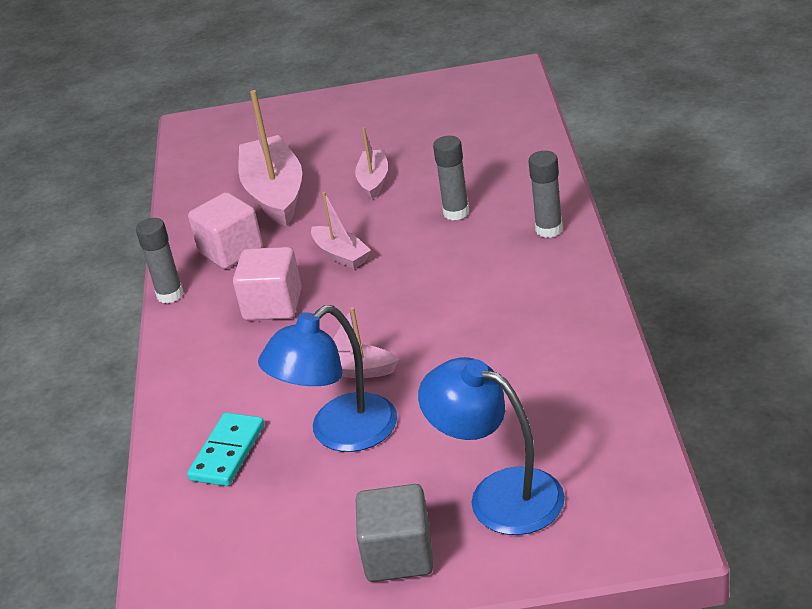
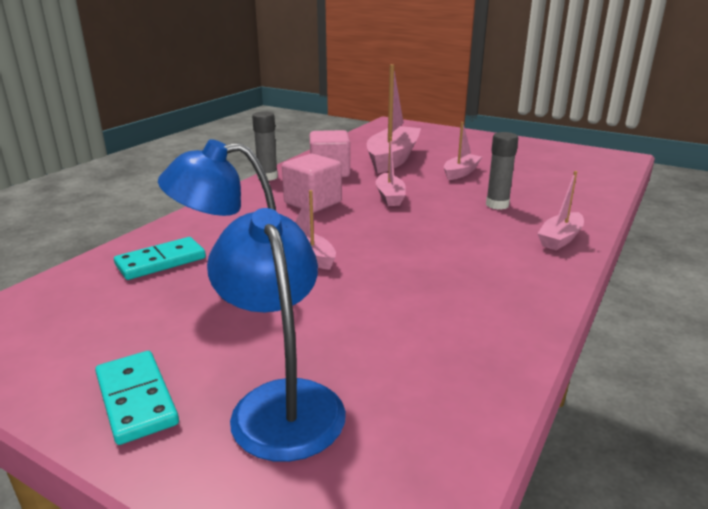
camera: 30 degrees right, 10 degrees down
grey cube [356,484,433,582] -> turquoise domino [95,351,179,445]
grey glue stick [528,151,563,238] -> pink boat [537,171,584,250]

